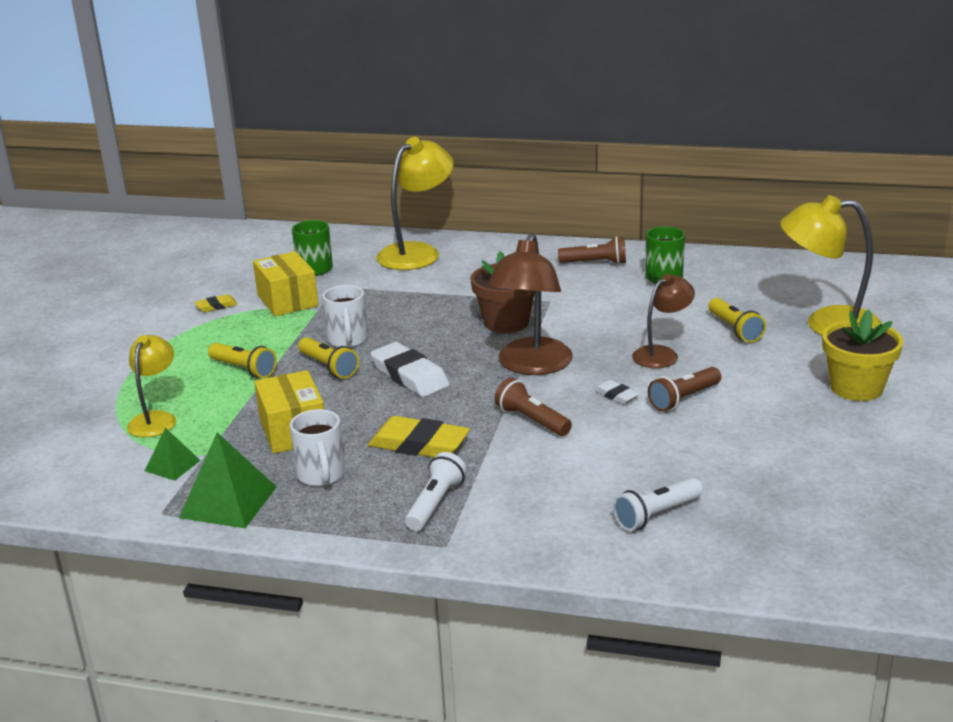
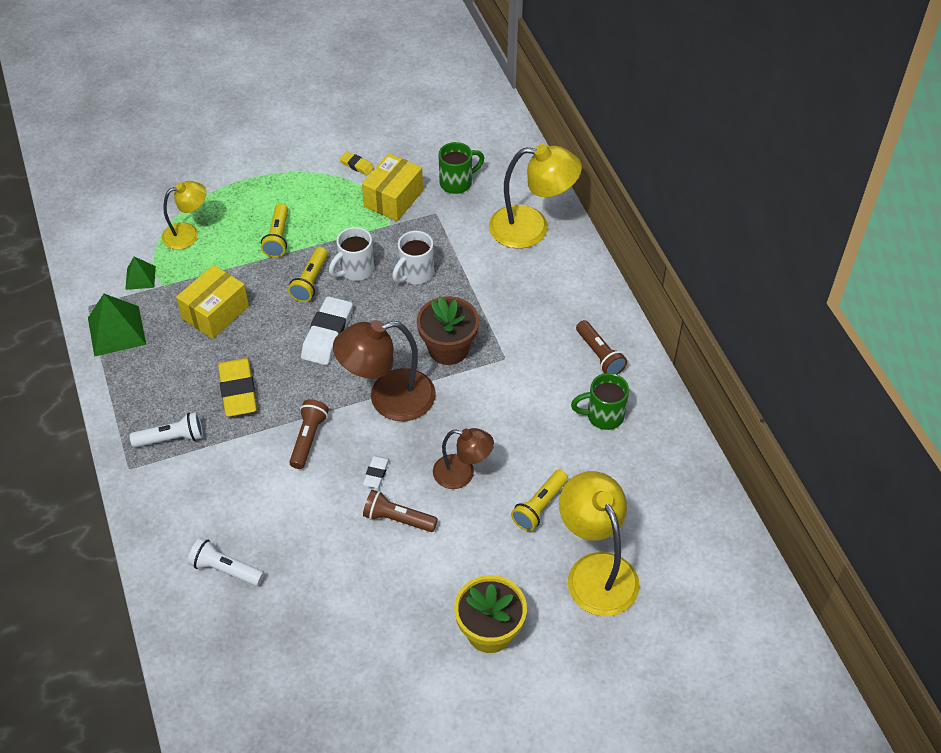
camera: 55 degrees right, 25 degrees up
white mug [290,409,345,486] -> white mug moved to [392,231,434,284]

